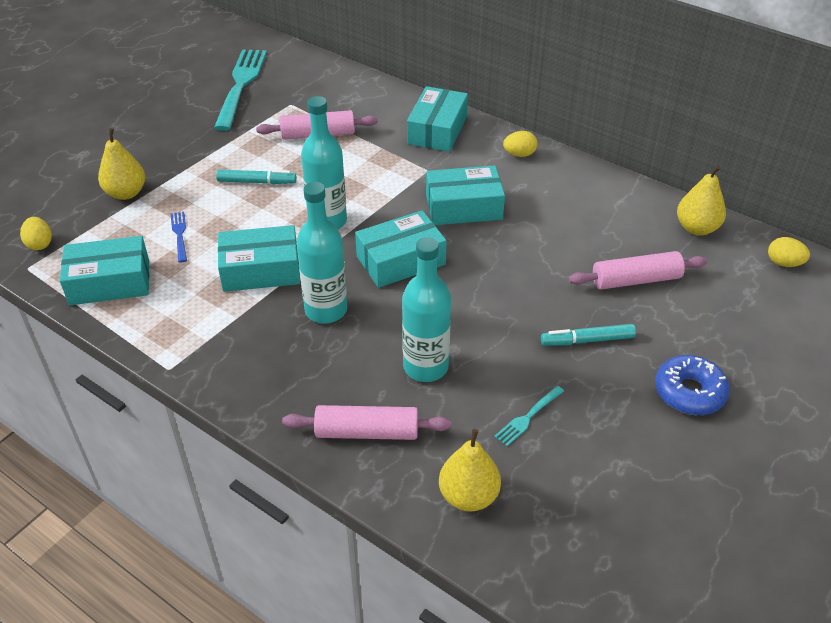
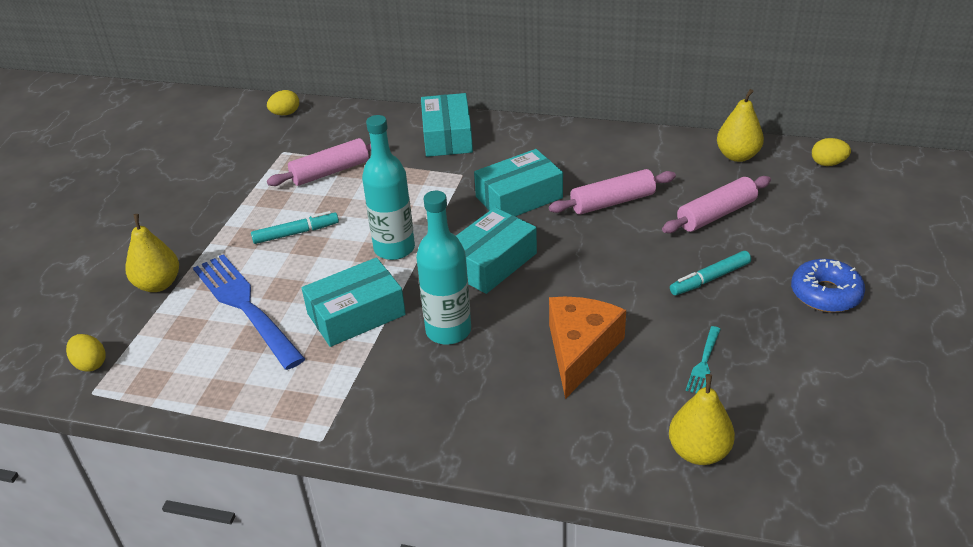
camera: 20 degrees left, 5 degrees down
turquoise box [60,236,149,305] -> none
blue fork [171,212,187,262] -> blue fork [193,254,305,370], size x2.28
turquoise fork [214,49,267,131] -> none
pink rolling pin [282,405,451,440] -> pink rolling pin moved to [549,169,676,214]
turquoise bottle [402,237,451,382] -> orange cheese [549,297,626,399]
yellow egg [503,131,537,157] -> yellow egg moved to [267,90,299,115]

